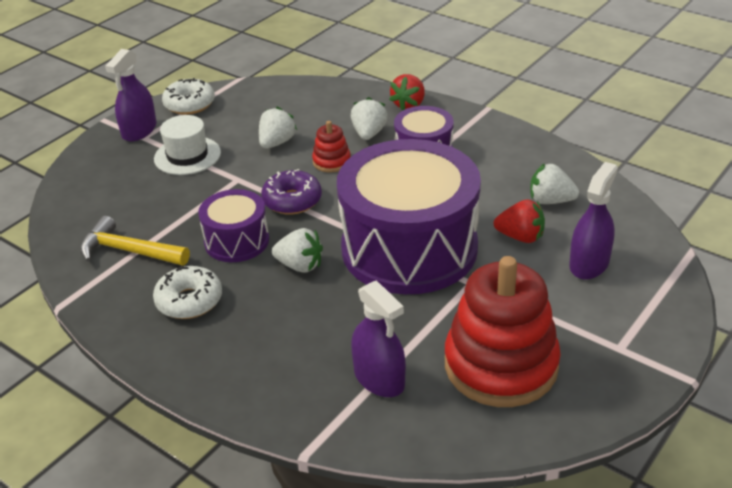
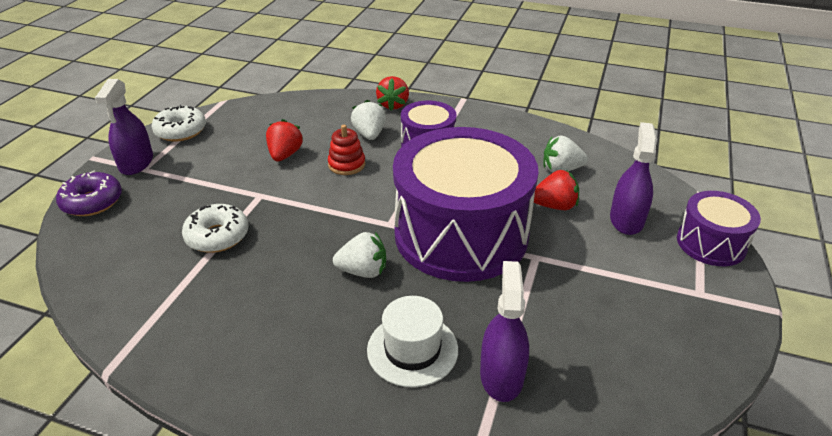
camera: 20 degrees left, 0 degrees up
yellow hammer [80,216,190,266] -> none
white donut [153,266,222,319] -> white donut moved to [182,204,248,253]
white hat [154,115,221,175] -> white hat moved to [367,296,458,388]
purple drum [198,189,269,262] -> purple drum moved to [677,191,761,266]
white strawberry [259,107,297,149] -> red strawberry [266,119,303,161]
purple donut [261,169,322,215] -> purple donut moved to [56,170,122,216]
purple spray bottle [351,280,406,397] -> purple spray bottle turned 120 degrees counterclockwise [480,261,529,402]
red stacking toy [445,256,561,407] -> none

